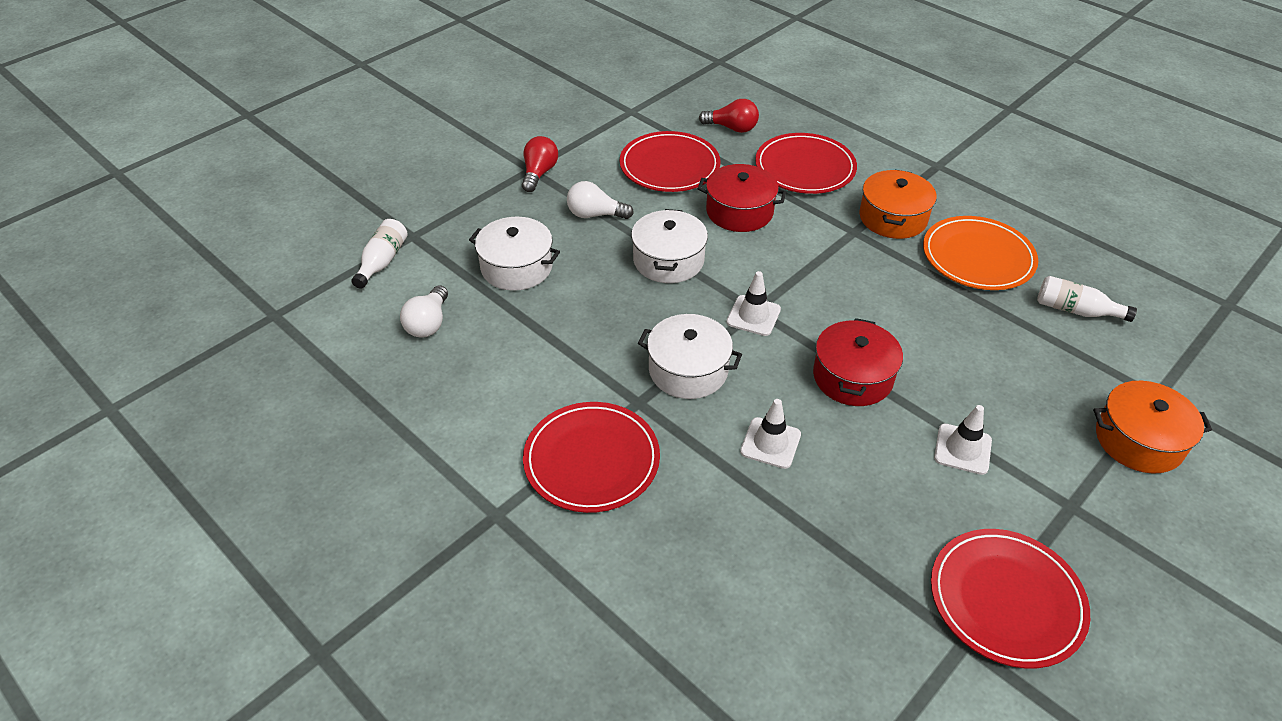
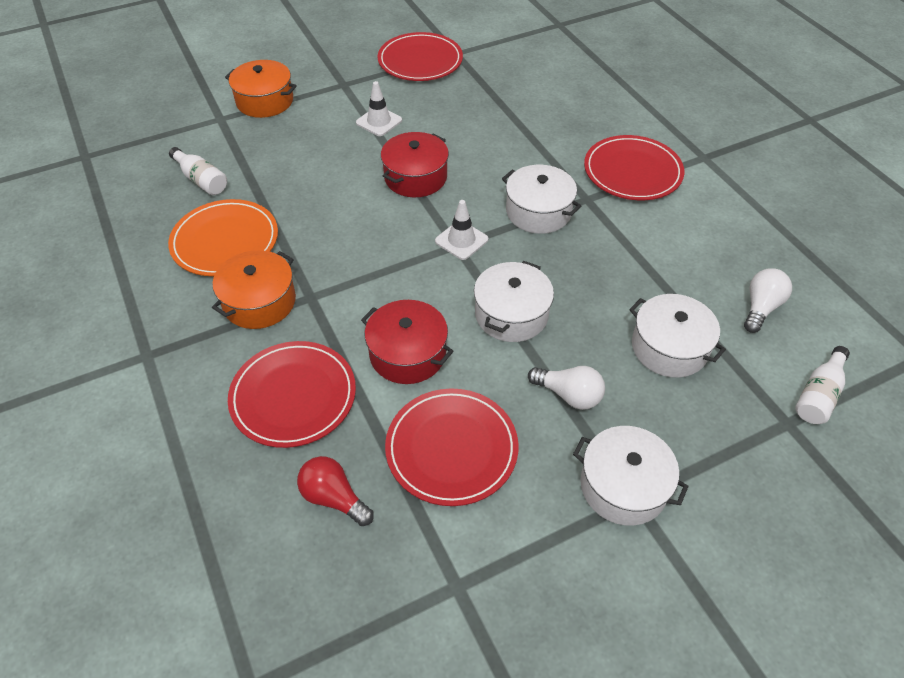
camera: 160 degrees left, 5 degrees up
red light bulb [522,136,558,192] -> white pot [573,426,689,526]
white traffic cone [740,399,801,469] -> none

